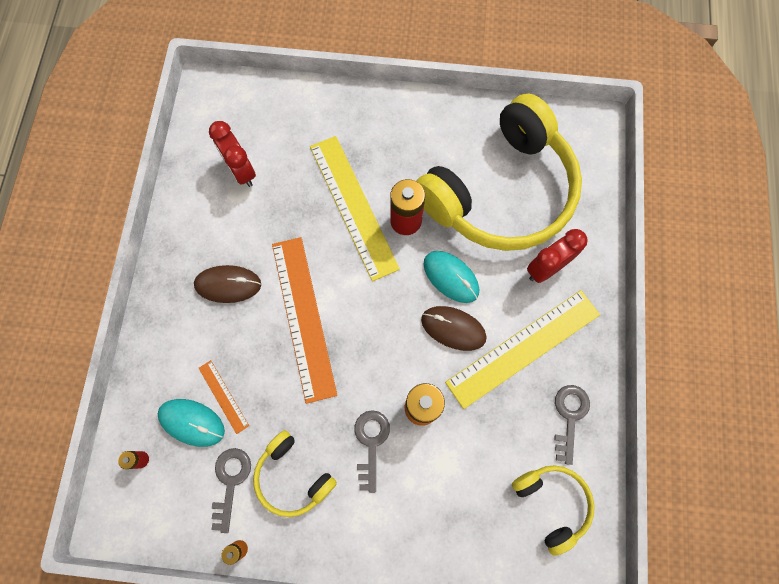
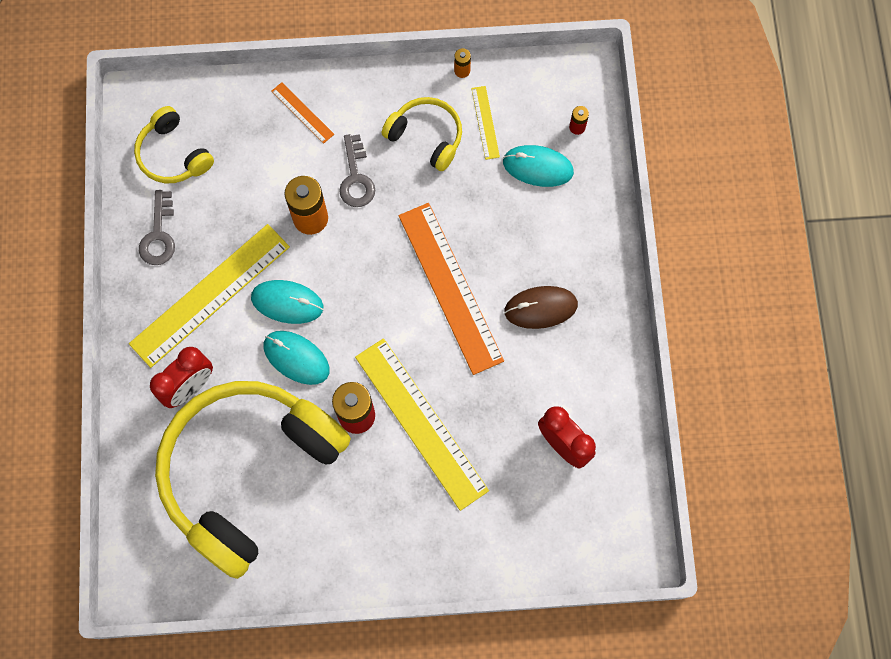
camera: 170 degrees right, 0 degrees up
orange ruler [199,360,249,434] -> orange ruler moved to [271,82,334,144]
grey key [211,448,251,533] -> yellow ruler [471,86,500,160]
brown mouse [421,306,487,351] -> turquoise mouse [251,280,323,324]

